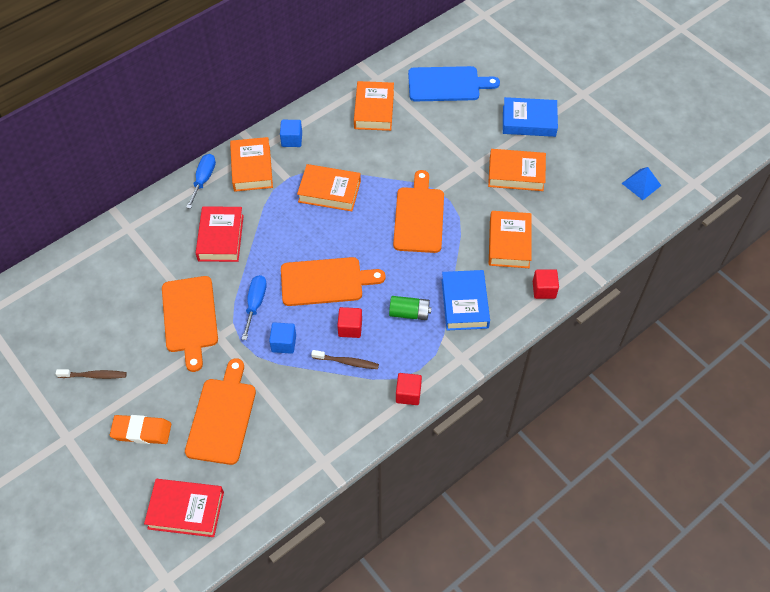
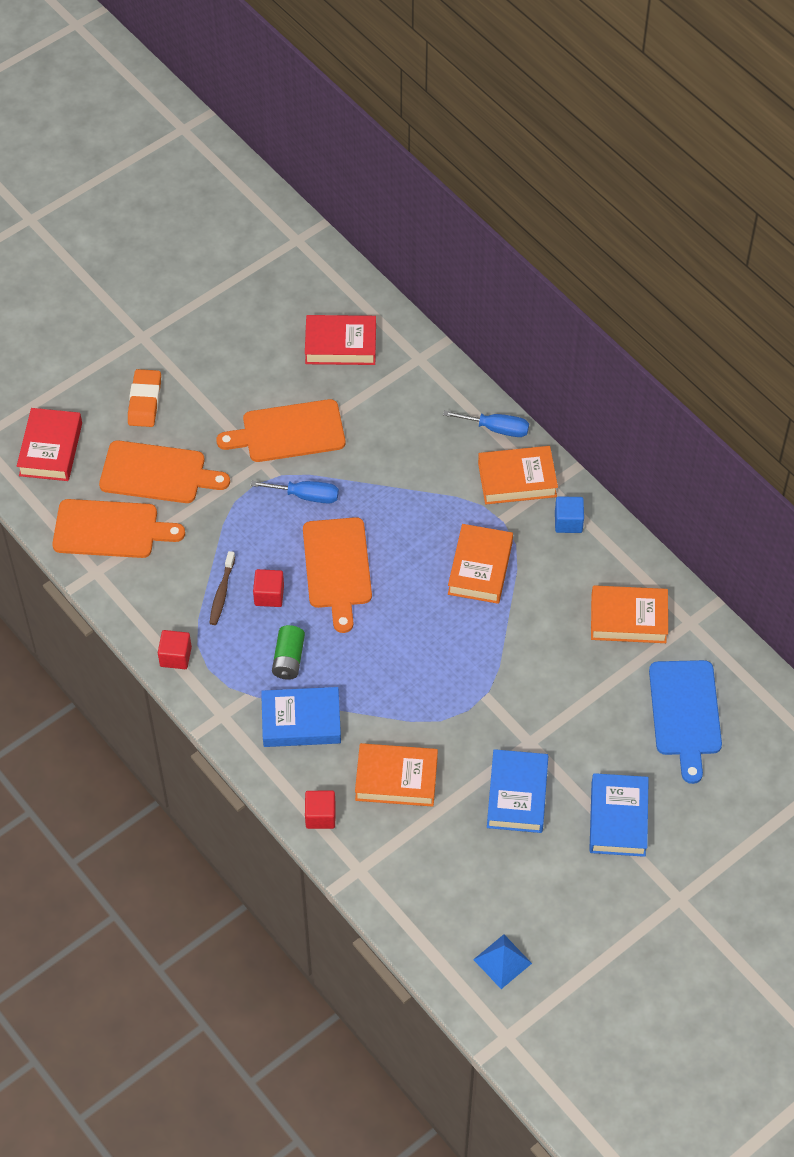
camera: 90 degrees right, 0 degrees up
brown toothbrush [56,369,127,379] -> none
red book [196,206,244,262] -> red book moved to [305,315,376,365]
blue cube [269,322,296,354] -> none
orange cutting board [393,170,444,253] -> orange cutting board moved to [52,499,185,558]
orange book [488,149,546,191] -> blue book [487,749,548,833]

